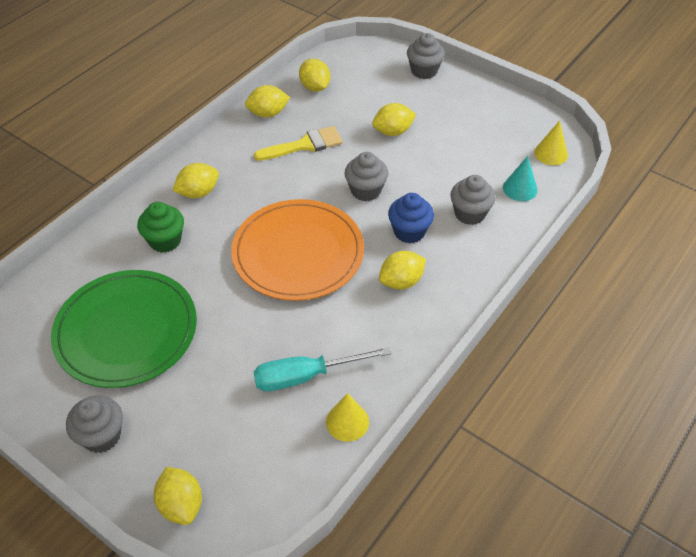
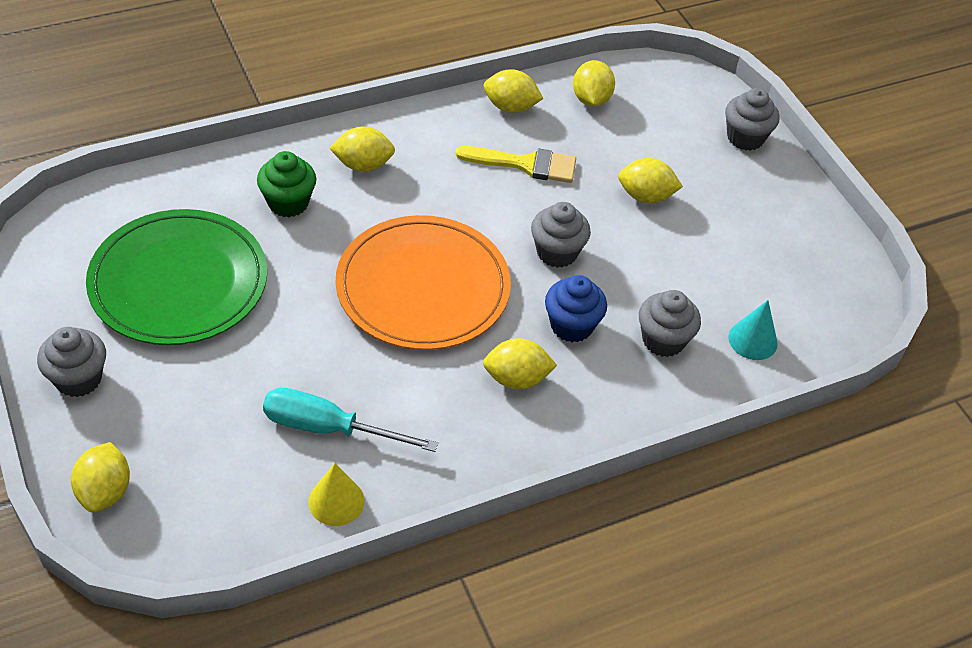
camera: 25 degrees right, 0 degrees up
yellow cone [534,121,568,165] -> none

